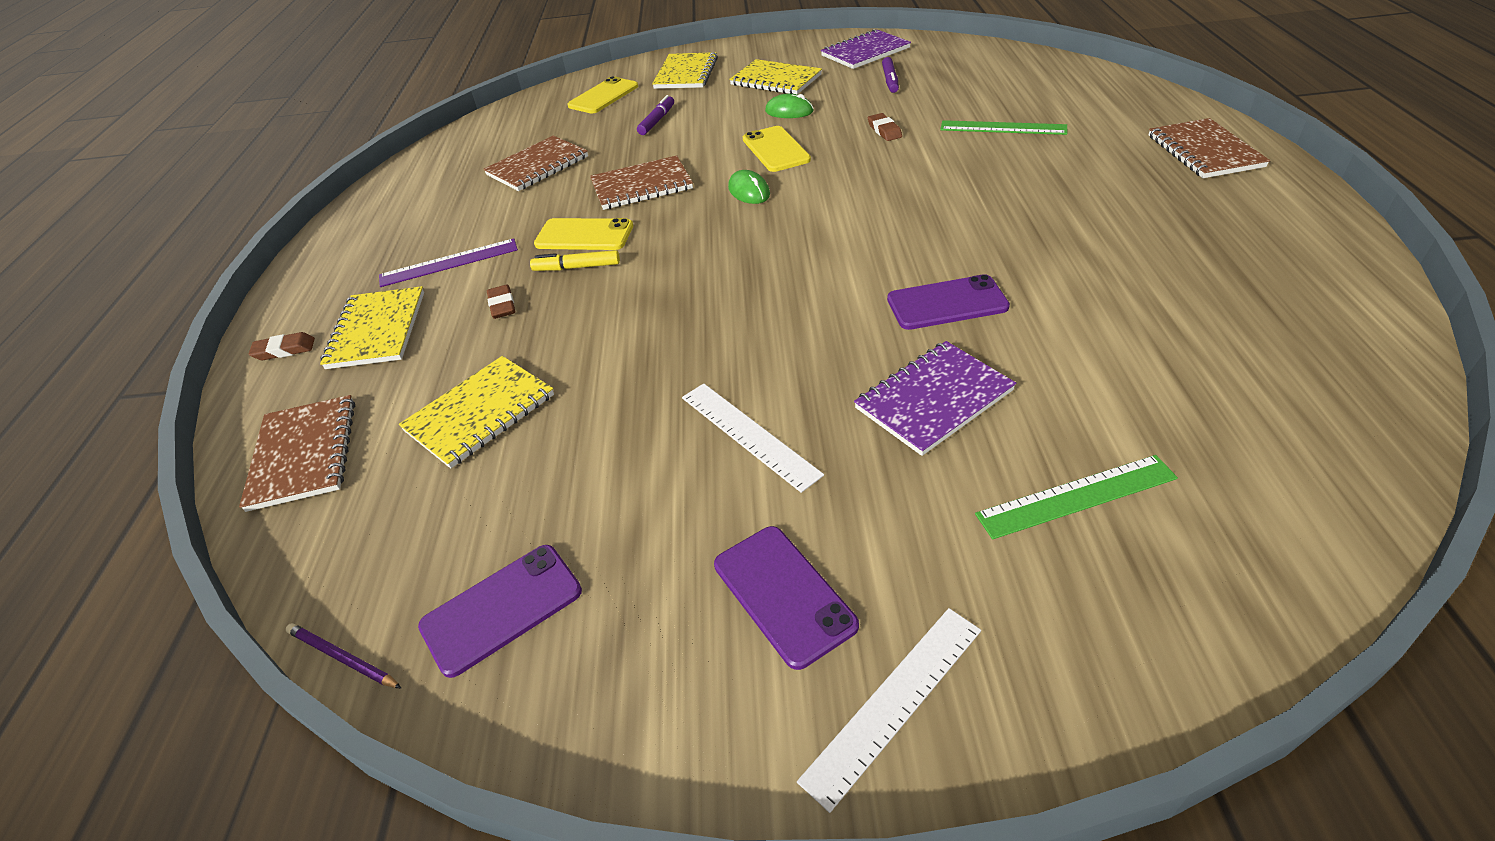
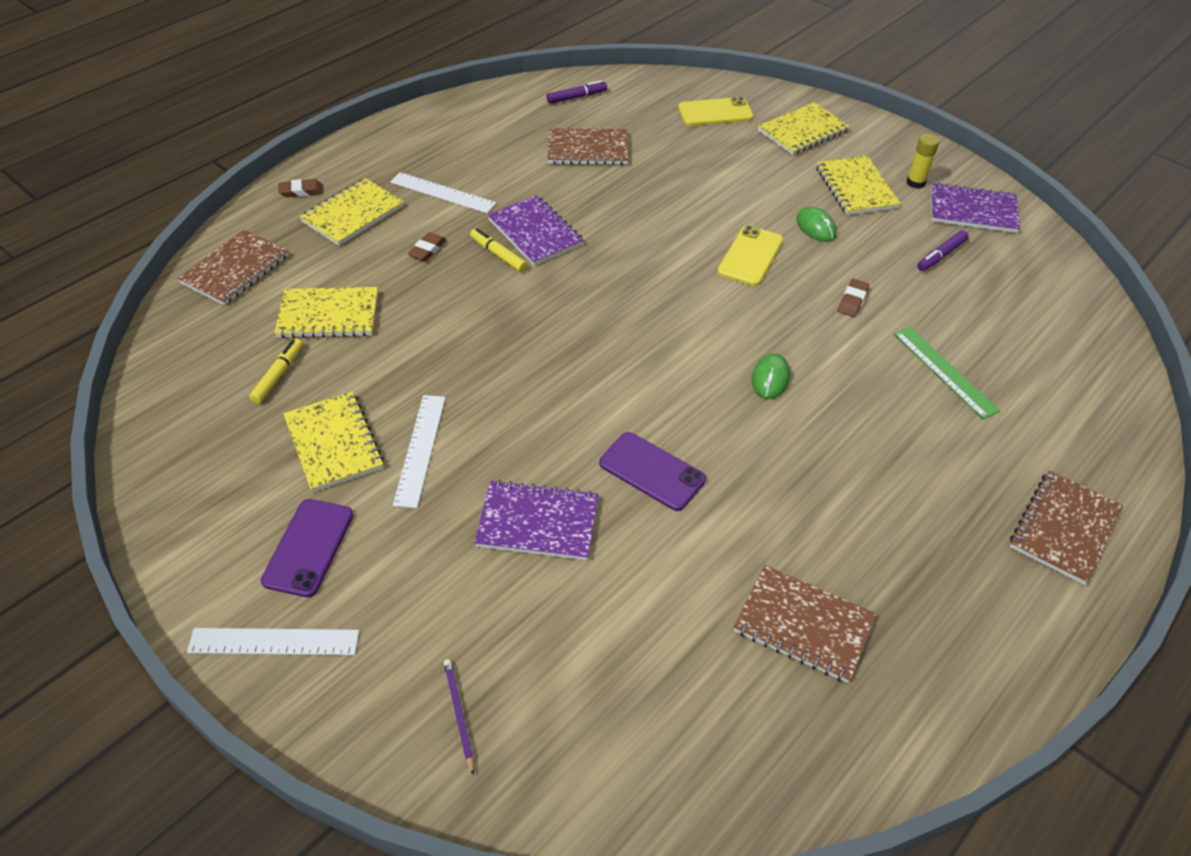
camera: 40 degrees right, 5 degrees up
brown eraser [248,332,315,360] -> brown eraser turned 45 degrees counterclockwise [278,179,323,197]
purple pencil [286,623,401,688] -> purple pencil moved to [444,659,474,775]
purple ruler [379,238,518,287] -> white ruler [390,172,496,213]
purple phone [418,545,582,678] -> none
yellow phone [534,218,633,250] -> purple notebook [488,195,584,265]
brown notebook [590,155,693,210] -> brown notebook moved to [734,565,877,683]
purple marker [637,95,674,135] -> purple marker moved to [547,80,607,104]
green mouse [728,170,770,204] -> green mouse moved to [752,353,790,399]
green ruler [975,455,1178,540] -> none
none -> yellow marker [249,338,303,404]
none -> yellow notebook [283,392,384,492]
none -> yellow glue stick [906,134,939,189]

